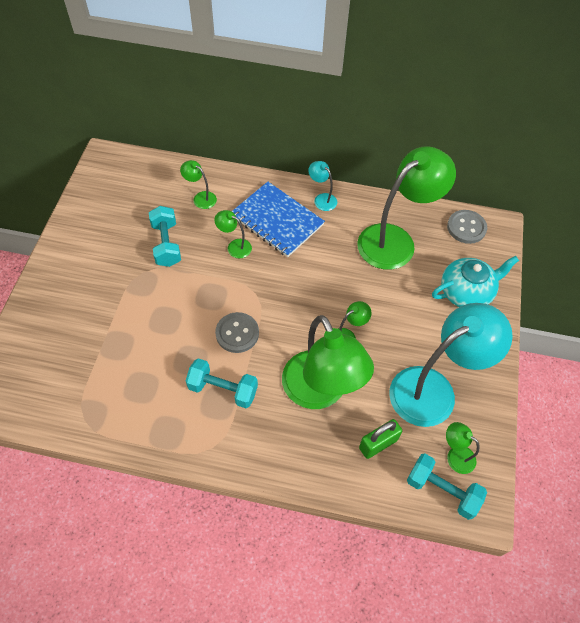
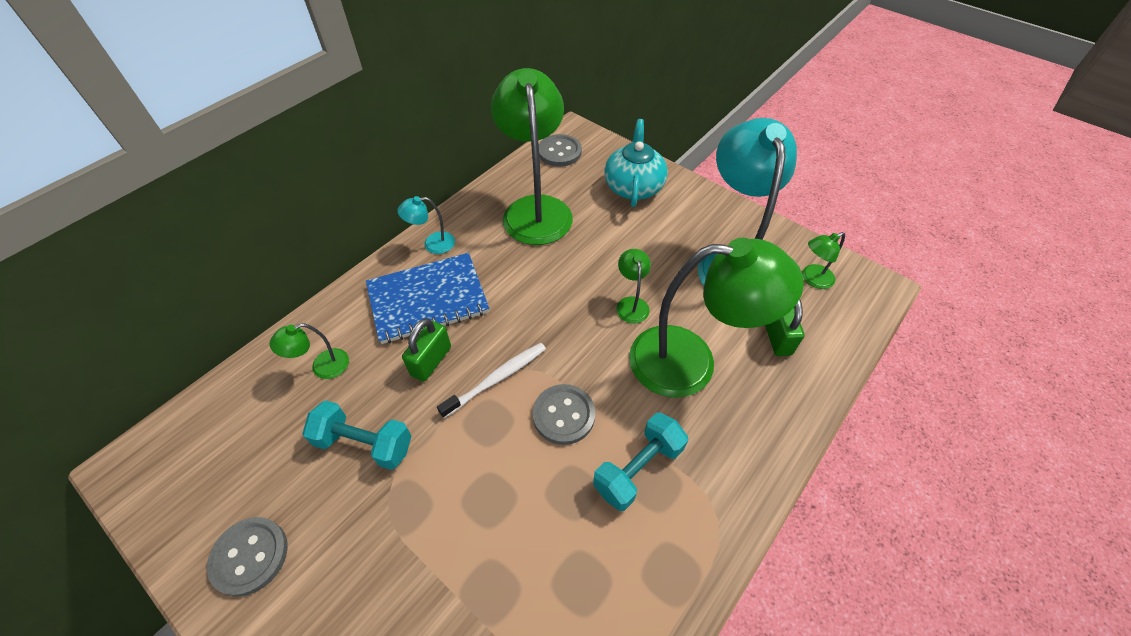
camera: 60 degrees left, 5 degrees down
green lamp [215,210,252,258] -> green padlock [402,318,451,382]
turquoise dumbbell [407,453,487,520] -> none
none -> grey button [207,517,288,597]
none -> white toothbrush [437,343,546,418]

